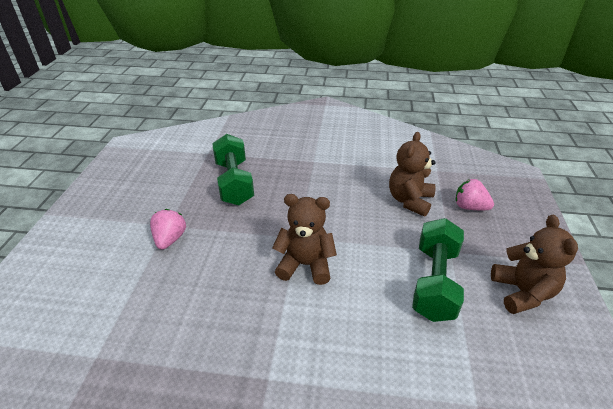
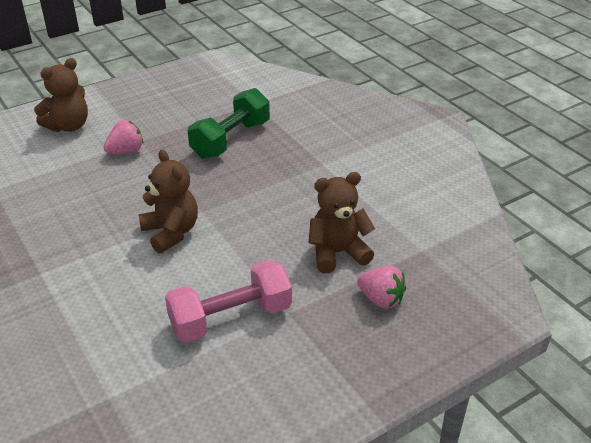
camera: 50 degrees right, 0 degrees up
green dumbbell [412,218,464,322] -> pink dumbbell [165,260,292,343]
pink strawberry [456,179,494,210] -> pink strawberry turned 135 degrees clockwise [357,266,406,309]
brown teddy bear [491,215,578,314] -> brown teddy bear moved to [34,58,88,132]

